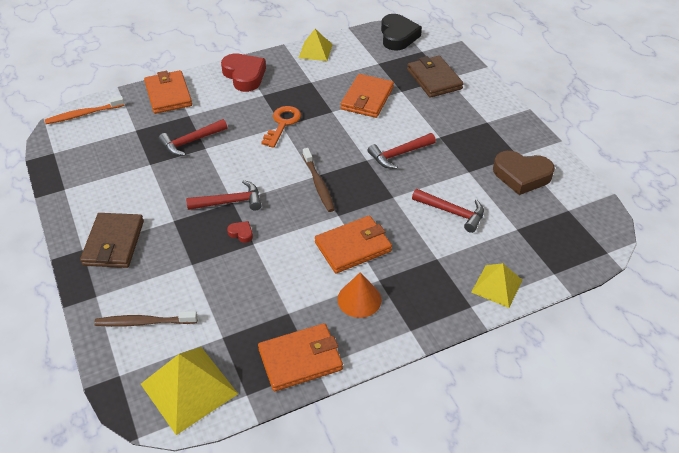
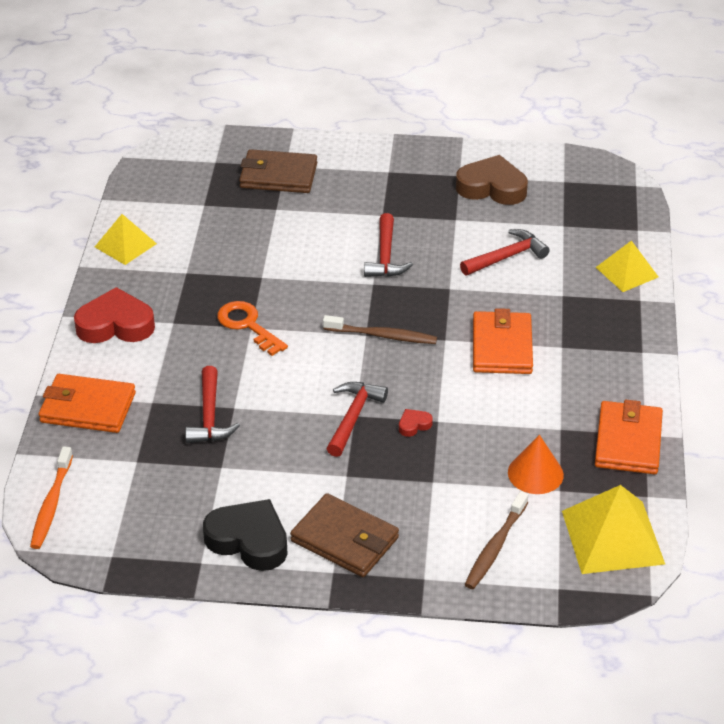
camera: 60 degrees left, 5 degrees down
orange cone [337,272,381,318] -> orange cone moved to [508,435,564,494]
orange wallet [341,74,394,118] -> none
black heart [381,14,422,51] -> black heart moved to [203,499,288,571]
brown heart [493,151,555,195] -> brown heart turned 120 degrees counterclockwise [456,155,528,205]

